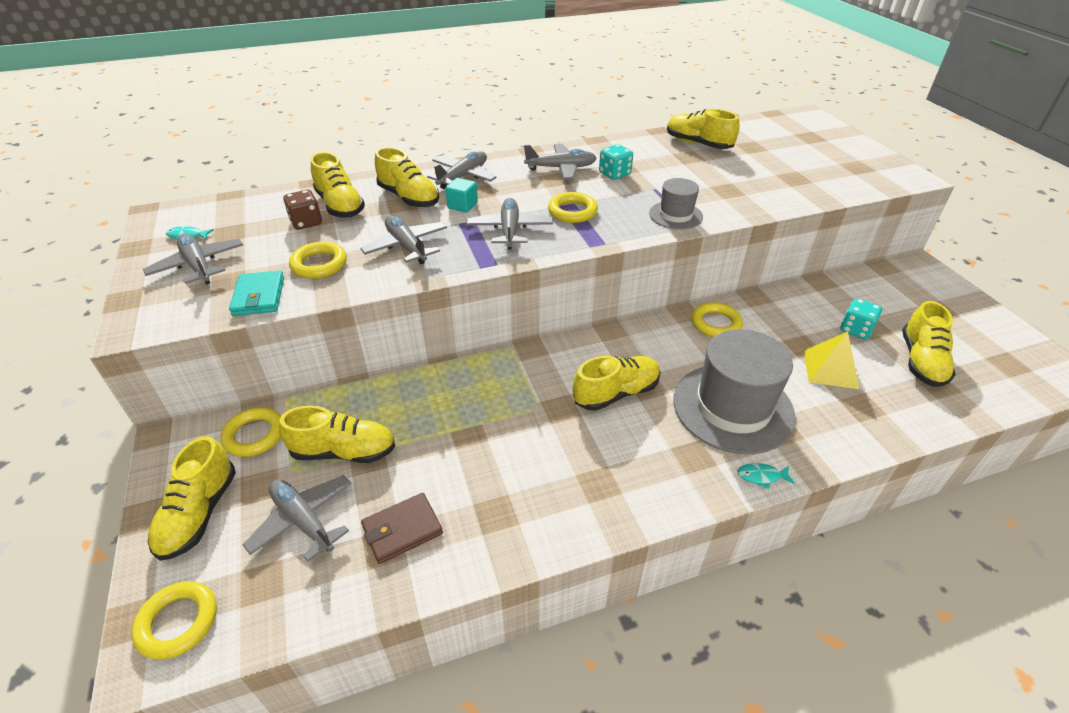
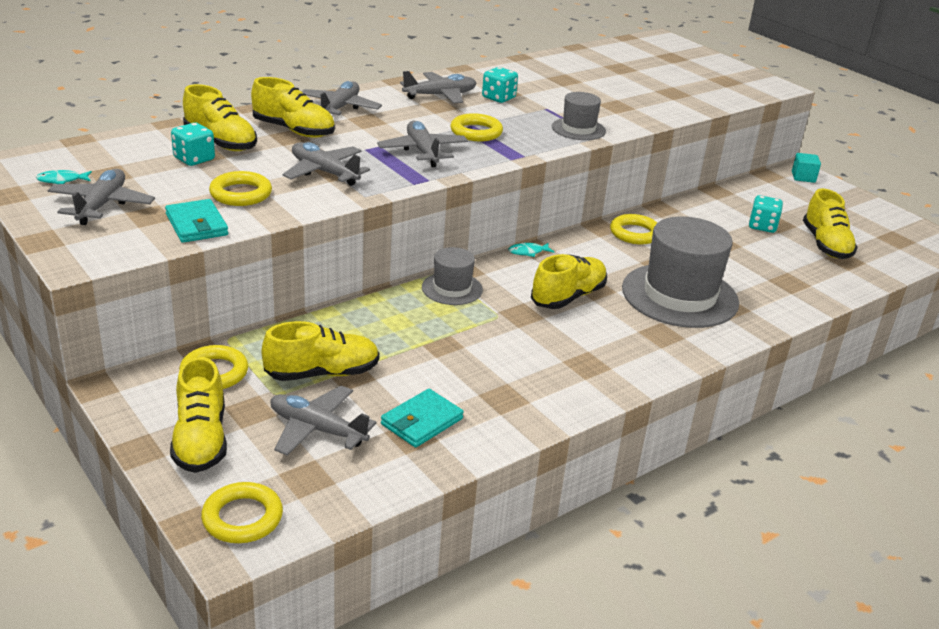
camera: 20 degrees left, 10 degrees down
grey plane [143,234,243,285] -> grey plane turned 60 degrees clockwise [47,169,155,225]
brown dice [283,190,322,230] -> turquoise dice [171,123,215,166]
brown wallet [361,493,443,564] -> turquoise wallet [381,389,464,448]
turquoise cube [445,178,478,213] -> turquoise cube moved to [792,153,821,183]
yellow shoe [667,109,739,149] -> none
turquoise fish [737,463,795,489] -> turquoise fish moved to [508,243,554,257]
yellow pyramid [804,332,859,389] -> none
none -> grey hat [422,247,483,305]

